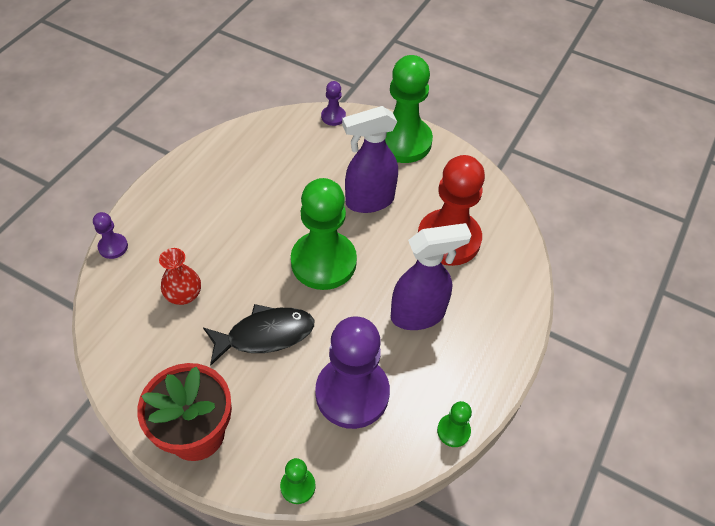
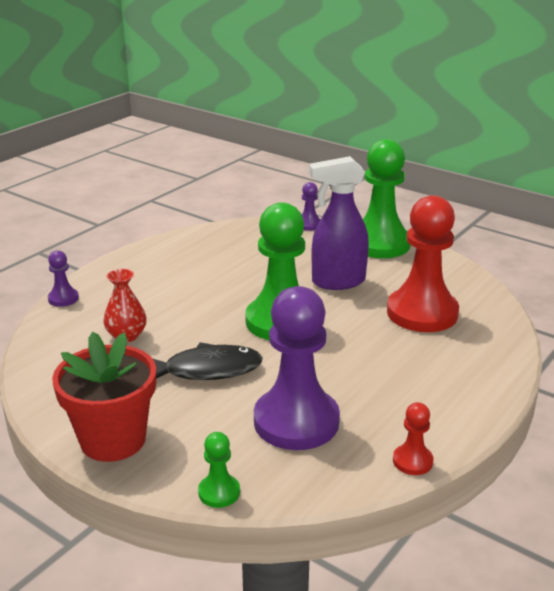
camera: 10 degrees right, 25 degrees down
purple spray bottle [391,223,472,330] -> none
green pawn [437,401,472,447] -> red pawn [393,402,433,475]

